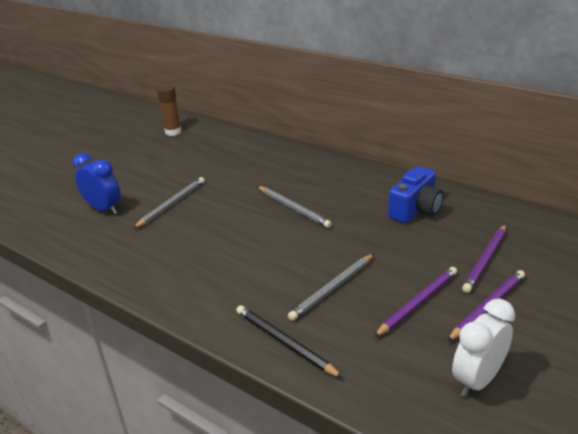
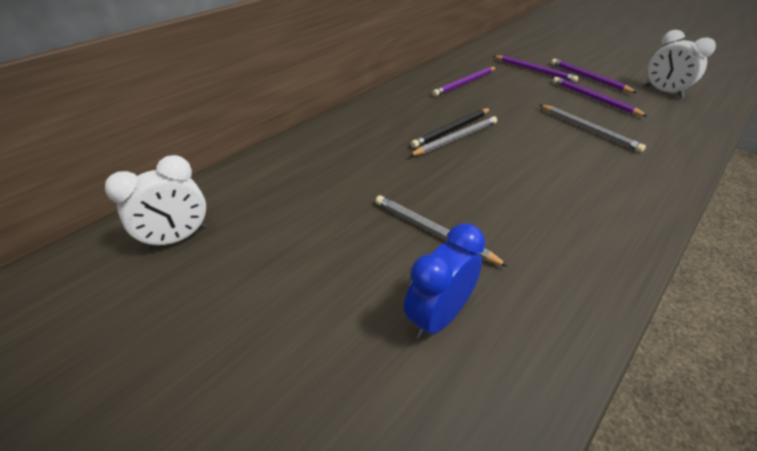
camera: 85 degrees left, 10 degrees up
brown glue stick [157,84,182,136] -> white clock [105,155,206,250]
black pencil [236,305,343,378] -> black pencil moved to [411,108,491,148]
blue camera [388,166,444,223] -> purple pencil [432,67,496,96]

